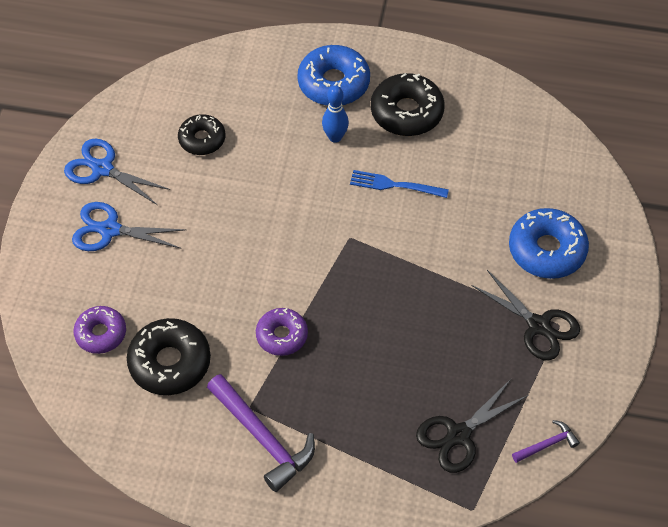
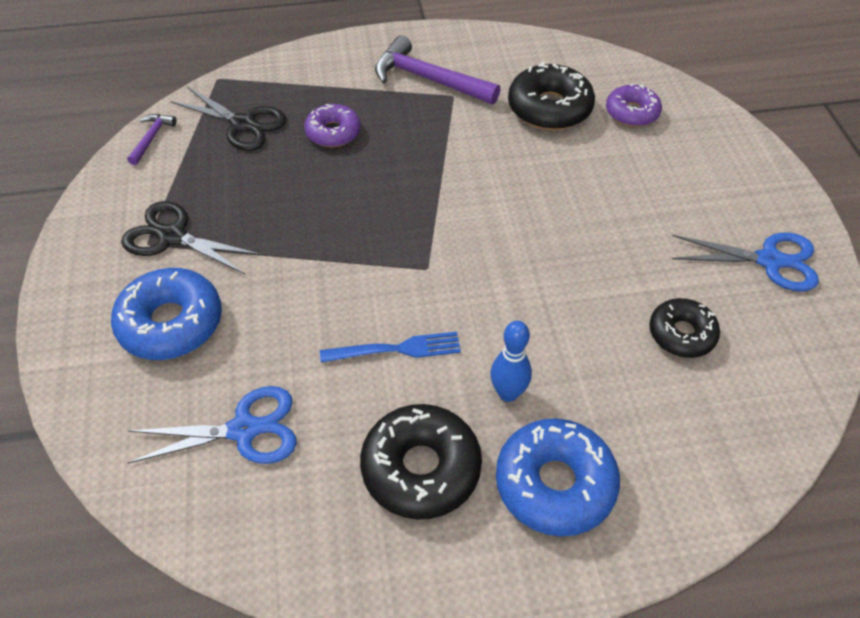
camera: 160 degrees right, 5 degrees down
blue scissors [72,202,186,251] -> blue scissors moved to [128,386,297,464]
purple donut [256,308,308,356] -> purple donut moved to [304,104,361,147]
black scissors [416,379,528,473] -> black scissors turned 90 degrees clockwise [170,87,287,151]
purple hammer [512,420,580,463] -> purple hammer turned 150 degrees clockwise [127,114,177,165]

